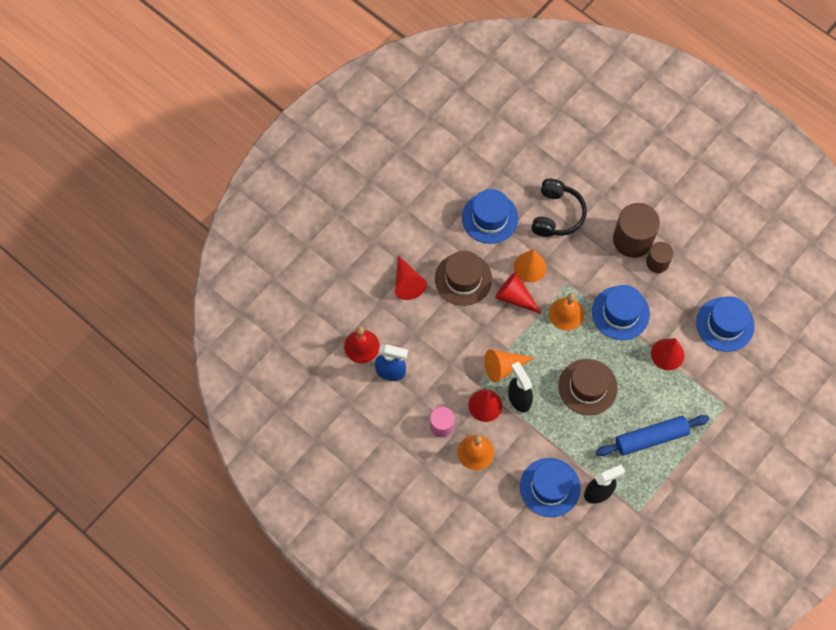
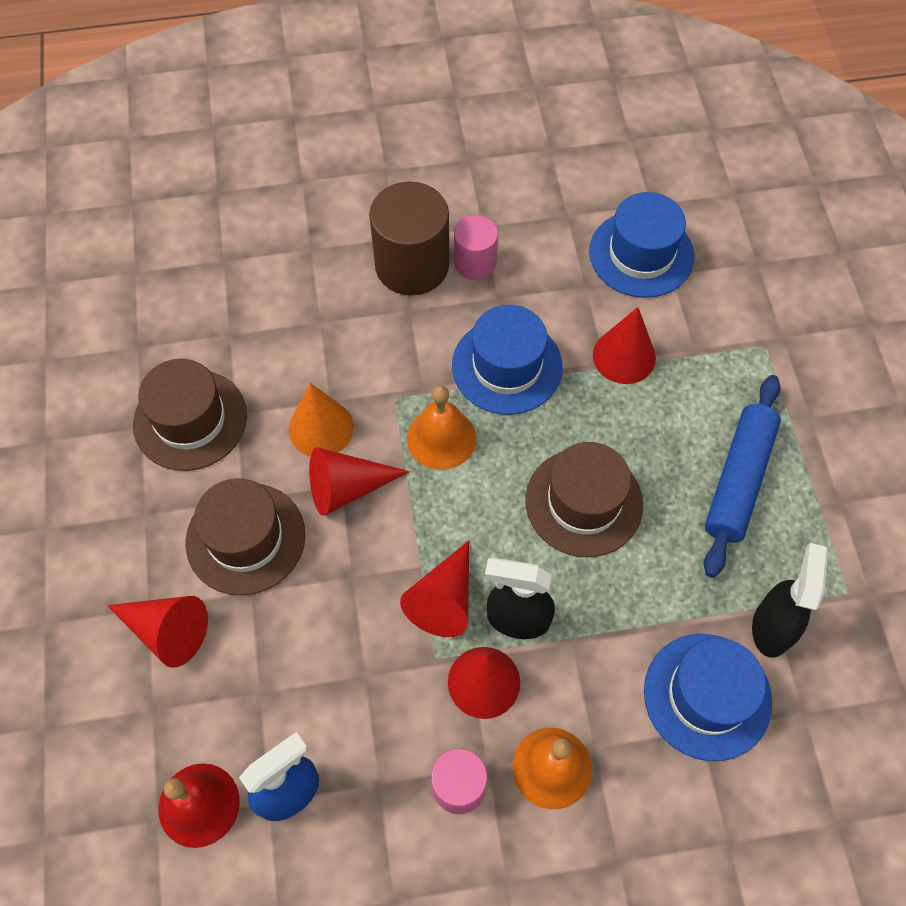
camera: 50 degrees left, 5 degrees down
blue hat [462,189,518,244] -> brown hat [133,359,247,471]
orange cone [484,349,534,383] -> red cone [400,541,469,637]
black headphones [531,179,587,237] -> none
brown cylinder [646,242,674,273] -> pink cylinder [454,215,498,279]

